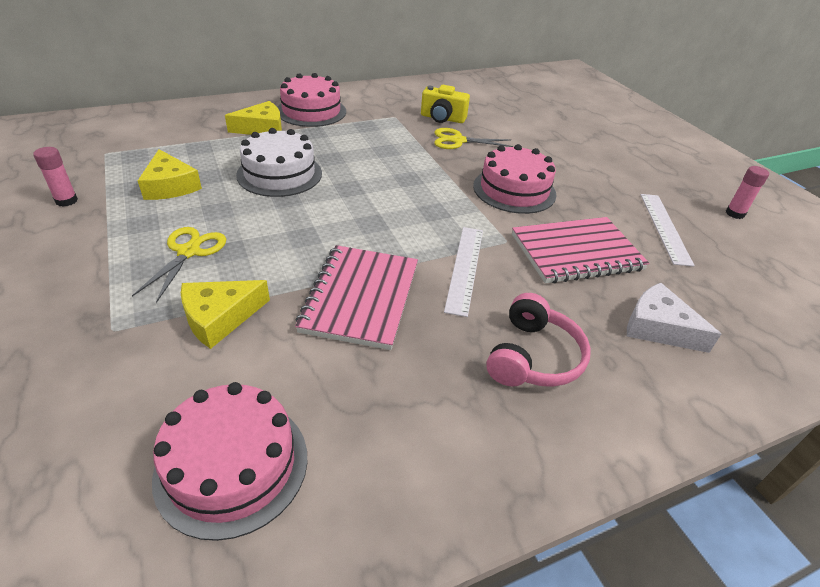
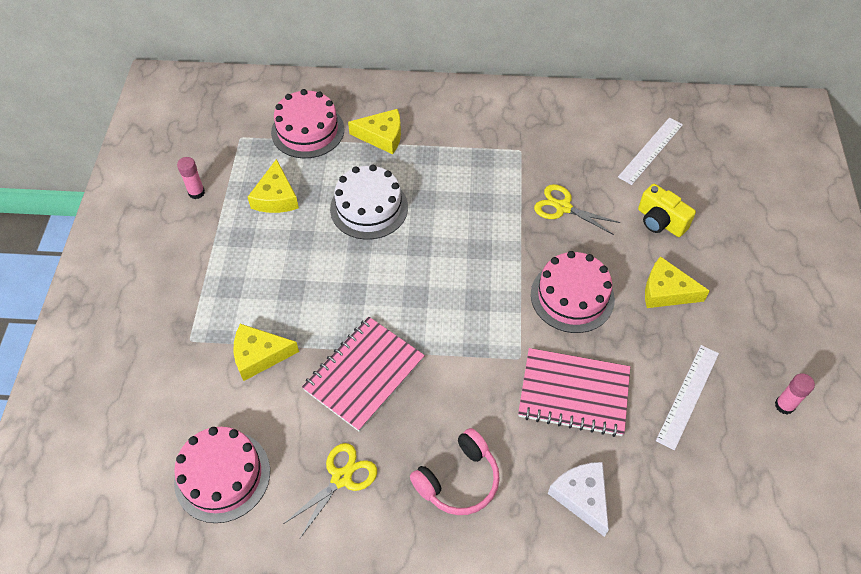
camera: 30 degrees right, 15 degrees up
yellow scissors [132,227,226,303] -> yellow scissors moved to [283,443,377,538]
pink cake [278,73,346,127] -> pink cake moved to [271,89,344,158]
yellow camera [421,85,470,123] -> yellow camera moved to [638,183,696,237]
white ruler [444,227,483,317] -> white ruler moved to [618,118,683,185]
none -> yellow cheese [645,256,710,308]

